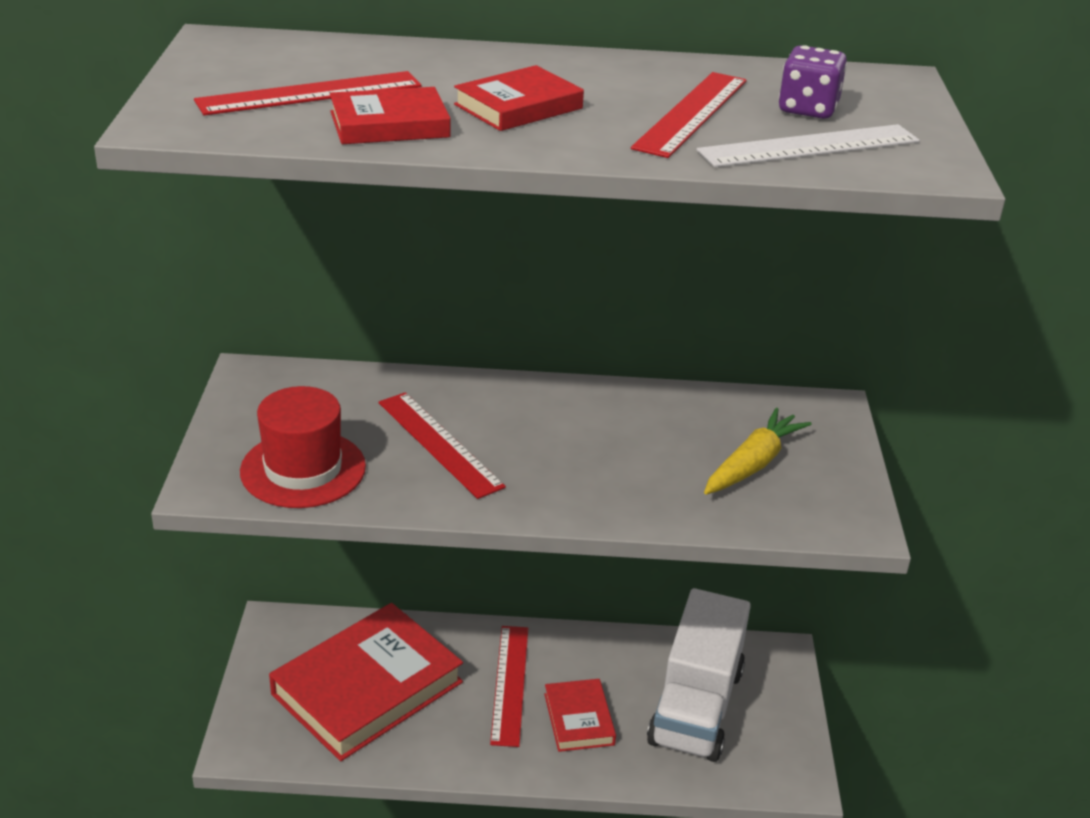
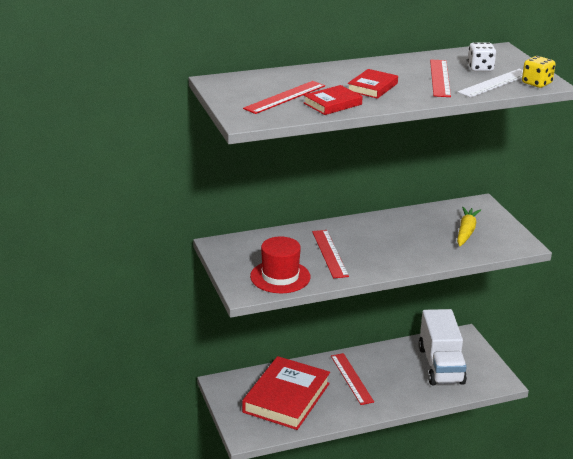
camera: 20 degrees left, 5 degrees down
red ruler [379,392,506,499] -> red ruler turned 45 degrees clockwise [312,230,349,278]
red book [544,679,616,752] -> none
purple dice [778,45,847,119] -> white dice [468,42,496,71]
none -> yellow dice [522,56,555,88]

